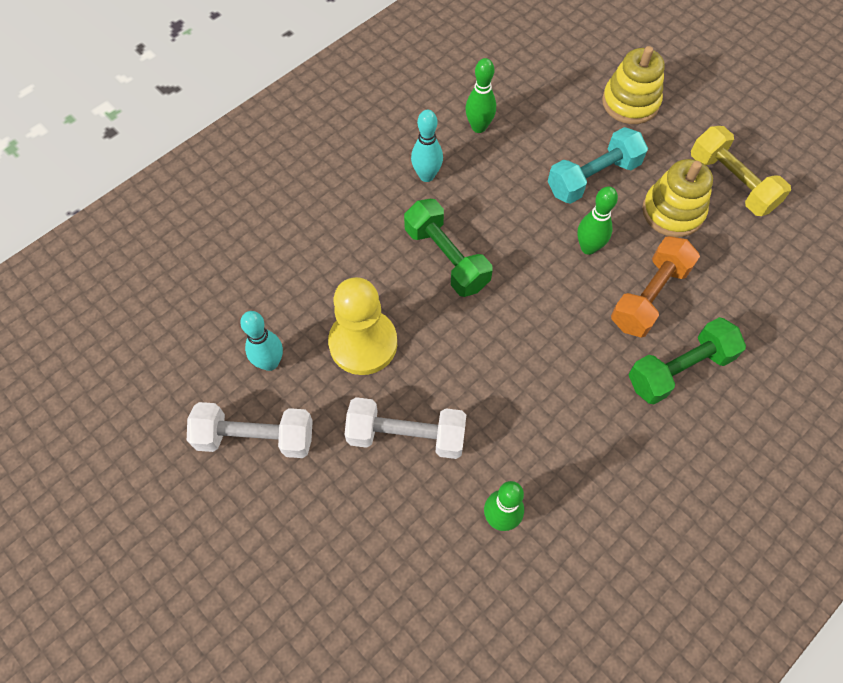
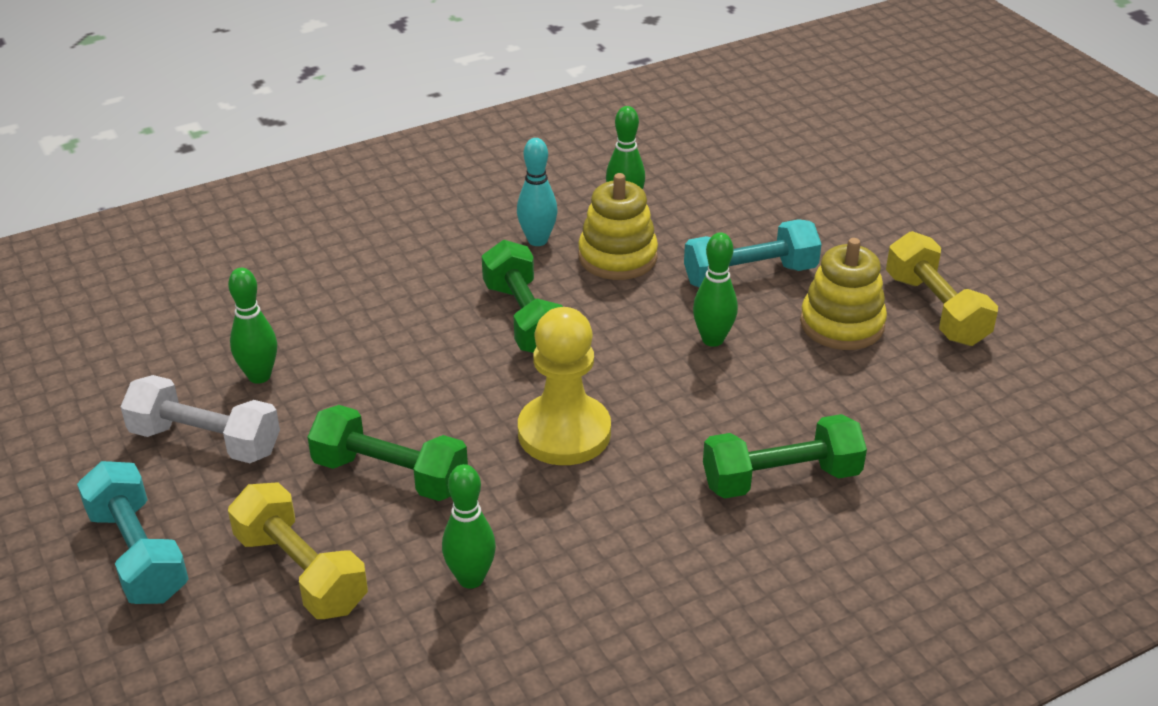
camera: 15 degrees right, 25 degrees down
turquoise bowling pin [240,311,283,371] -> green bowling pin [228,268,277,384]
yellow pawn [328,277,397,375] -> yellow pawn moved to [518,307,611,465]
white dumbbell [344,397,466,459] -> green dumbbell [308,405,468,501]
yellow stacking toy [602,46,665,124] -> yellow stacking toy moved to [578,173,658,280]
orange dumbbell [611,236,700,338] -> none
none -> turquoise dumbbell [77,461,189,604]
none -> yellow dumbbell [228,482,368,619]

